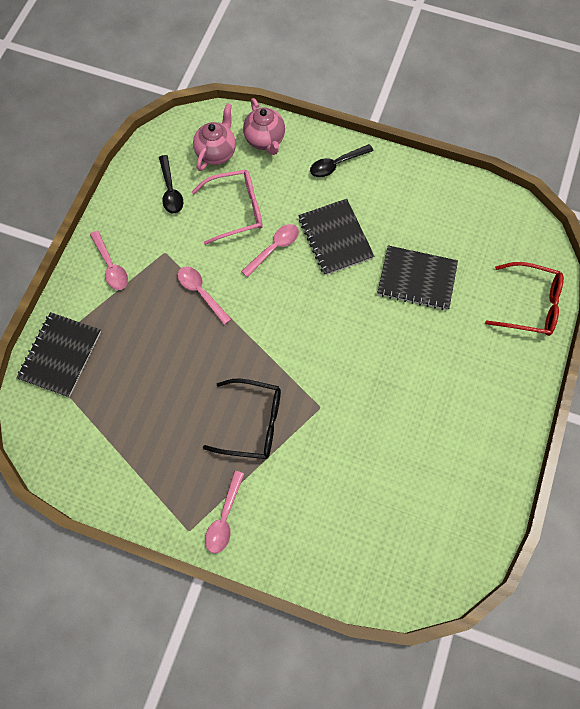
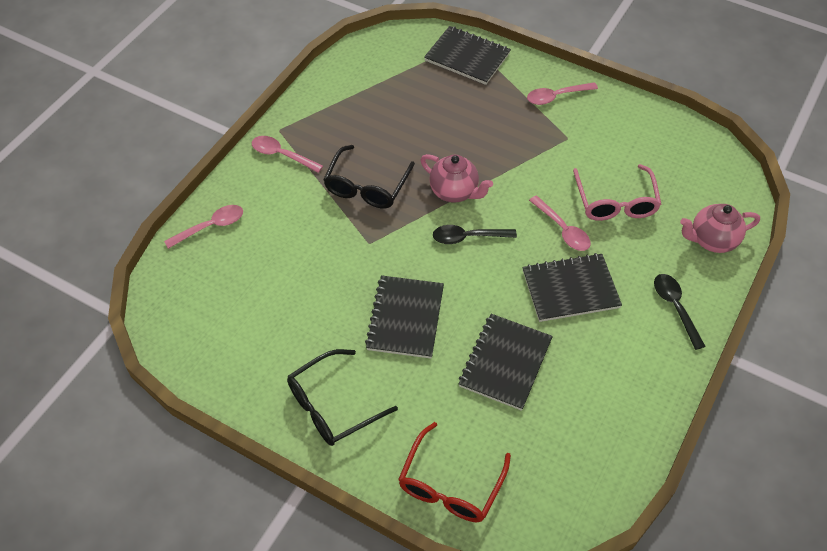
camera: 100 degrees right, 15 degrees down
black spoon [159,155,183,214] -> black spoon moved to [433,225,517,244]
pink spoon [178,266,231,325] -> pink spoon moved to [164,205,243,249]
pink teapot [193,103,236,171] -> pink teapot moved to [421,154,493,203]
none -> black glasses [287,349,398,446]
none -> black notebook [365,275,444,359]

